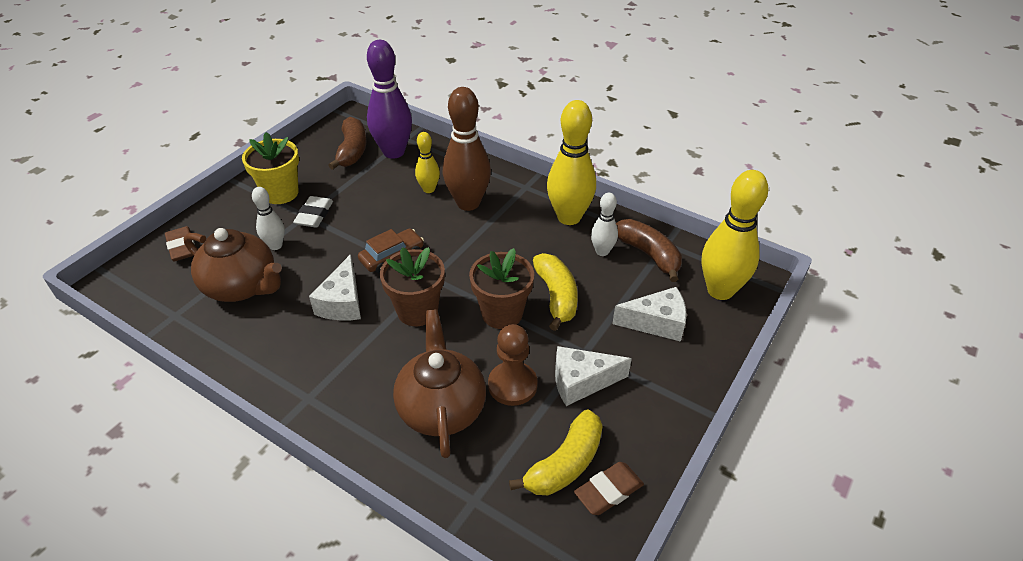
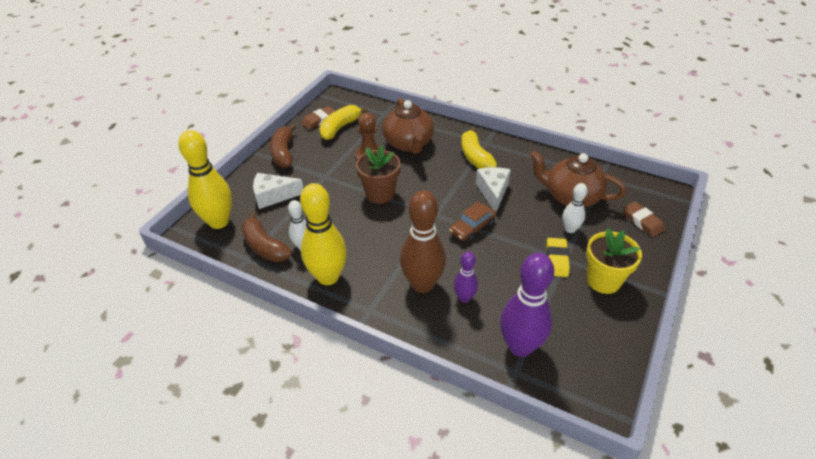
camera: 175 degrees right, 0 degrees up
white eraser [293,196,333,227] -> yellow eraser [546,238,570,277]
brown banana [328,117,366,170] -> brown banana moved to [270,124,296,168]
brown flower pot [380,247,445,326] -> none
yellow bowling pin [415,132,440,193] -> purple bowling pin [454,251,478,303]
yellow banana [533,253,578,331] -> yellow banana moved to [461,127,497,169]
white cheese [555,346,632,406] -> none

